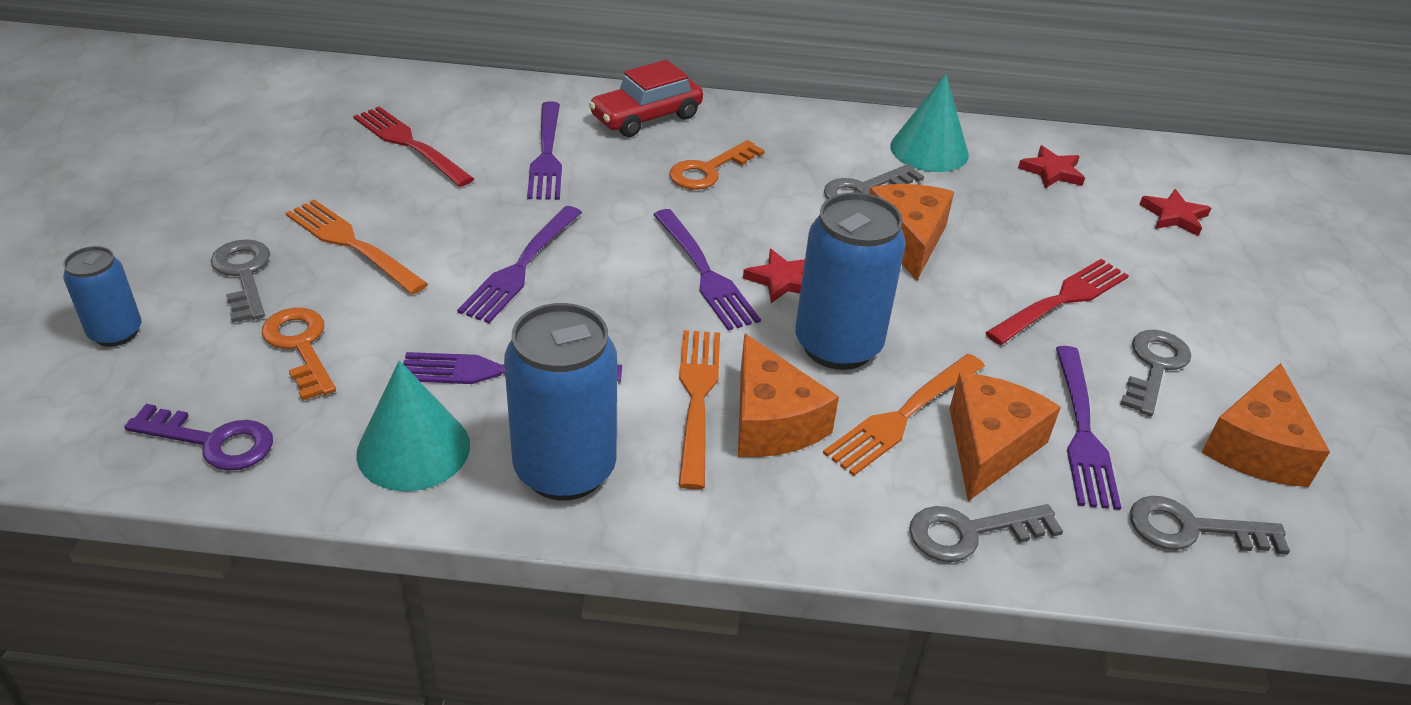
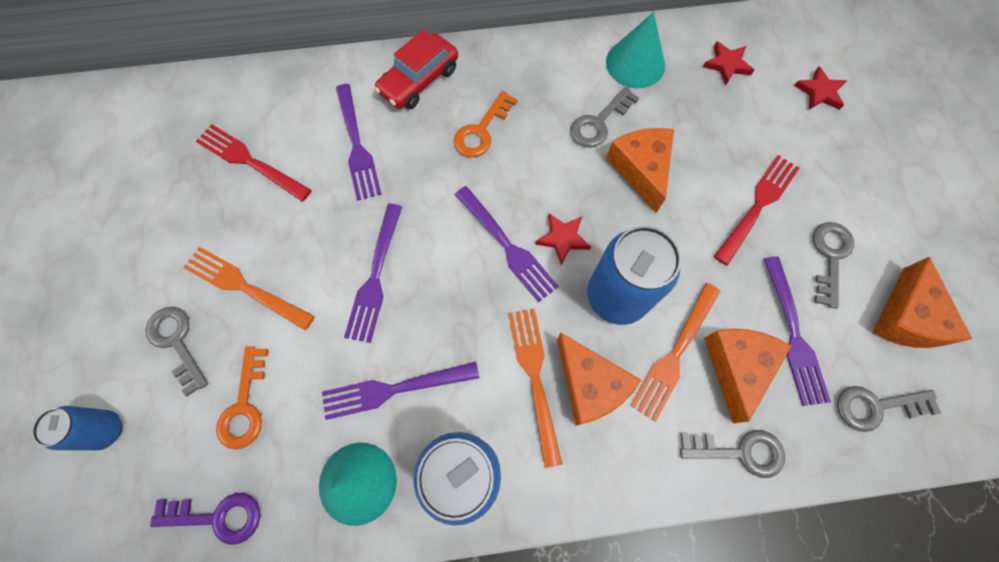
camera: 10 degrees left, 30 degrees up
orange key [262,308,336,401] -> orange key turned 135 degrees counterclockwise [216,346,269,449]
grey key [909,504,1063,562] -> grey key turned 150 degrees counterclockwise [680,430,785,478]

